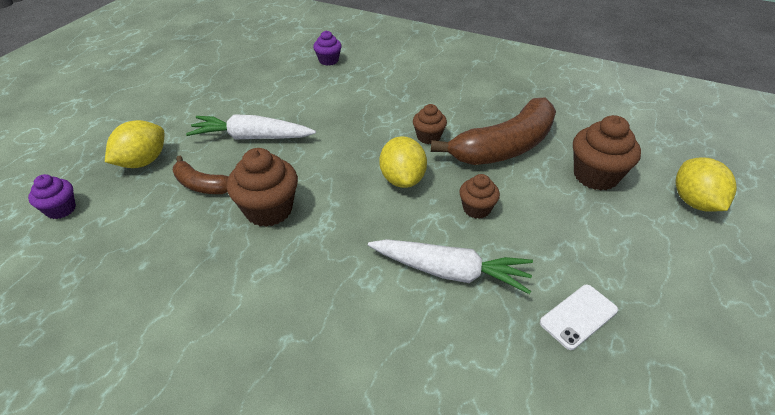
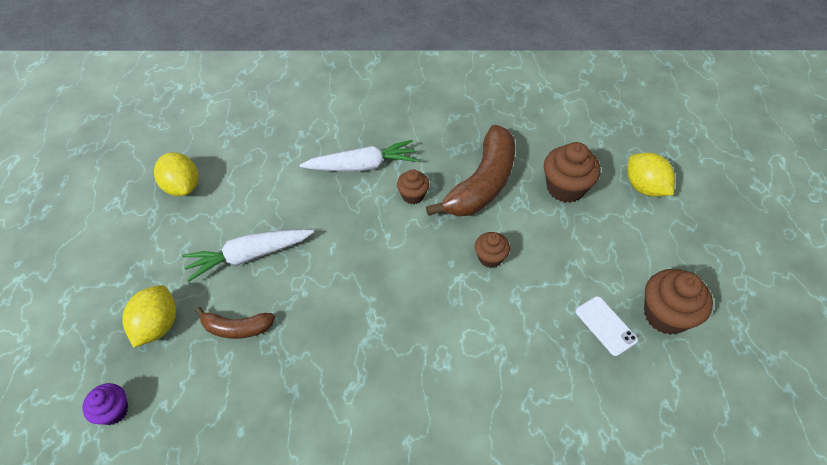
camera: 25 degrees left, 10 degrees up
brown cupcake [227,148,298,227] -> brown cupcake moved to [644,269,713,335]
purple cupcake [313,31,342,66] -> none
white carrot [368,239,533,294] -> white carrot moved to [300,140,418,172]
yellow lemon [379,137,427,188] -> yellow lemon moved to [154,152,198,196]
white phone [540,285,618,350] -> white phone turned 60 degrees counterclockwise [576,296,638,356]

